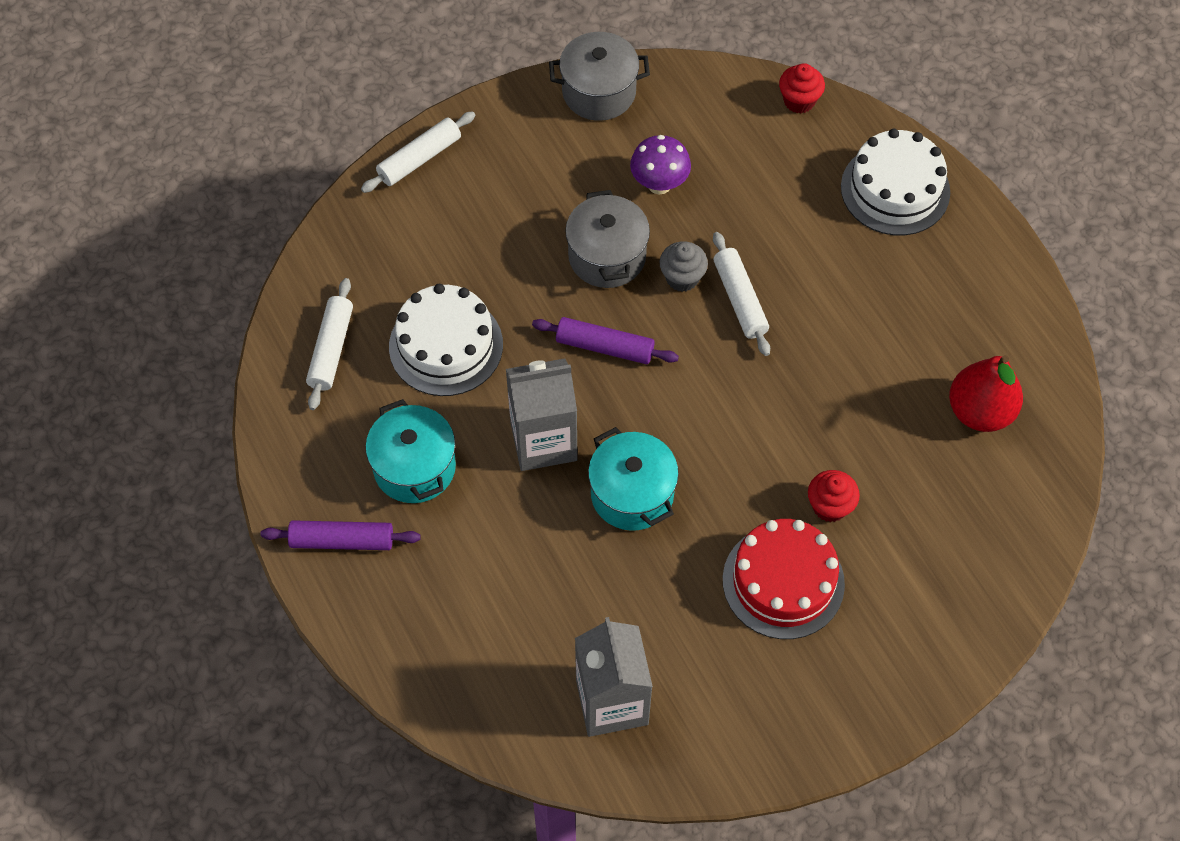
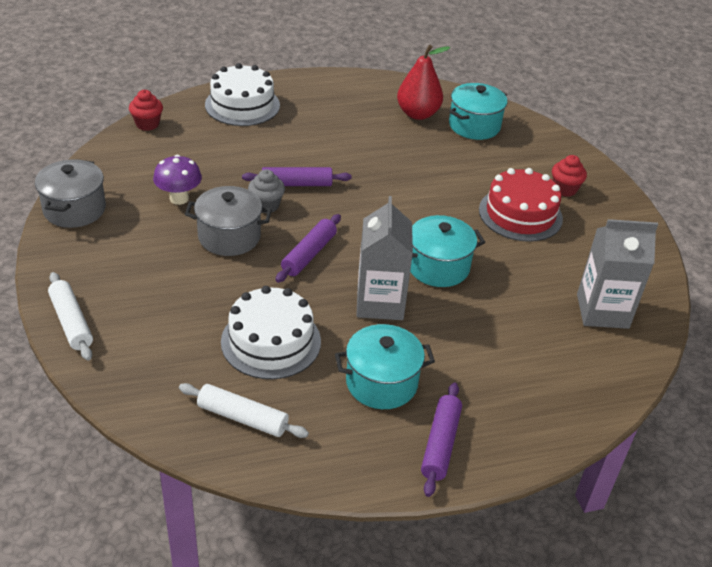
camera: 80 degrees left, 20 degrees down
white rolling pin [713,232,770,356] -> purple rolling pin [242,167,352,186]
red cupcake [808,470,860,522] -> red cupcake moved to [552,155,587,197]
none -> turquoise pot [449,83,507,140]

